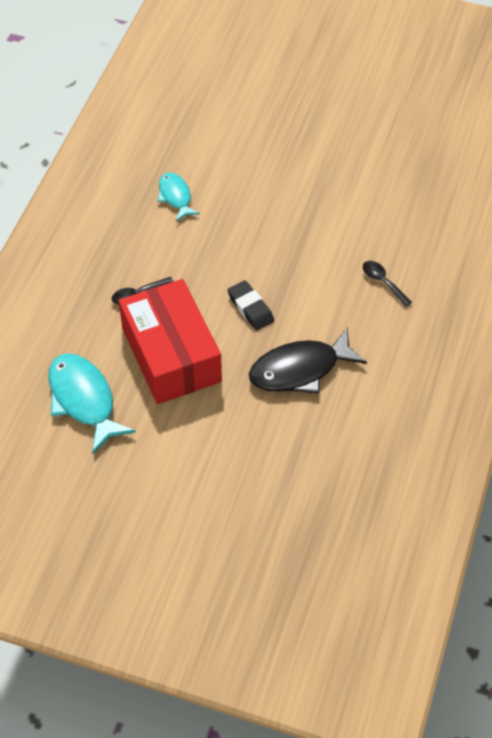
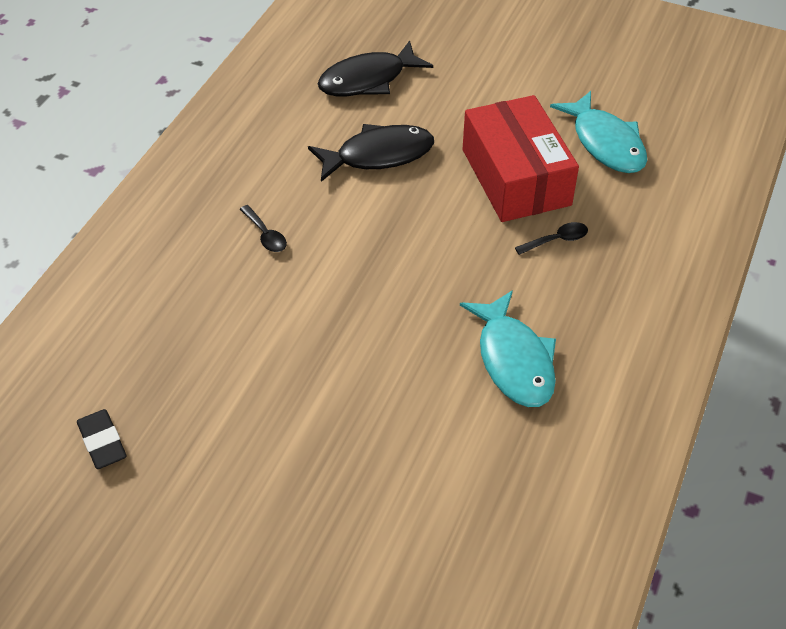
camera: 175 degrees left, 5 degrees down
turquoise fish [158,173,200,222] -> turquoise fish [460,290,556,407], size x1.70
black eraser [228,280,274,330] -> black eraser moved to [77,409,127,469]
none -> black fish [317,40,433,96]

